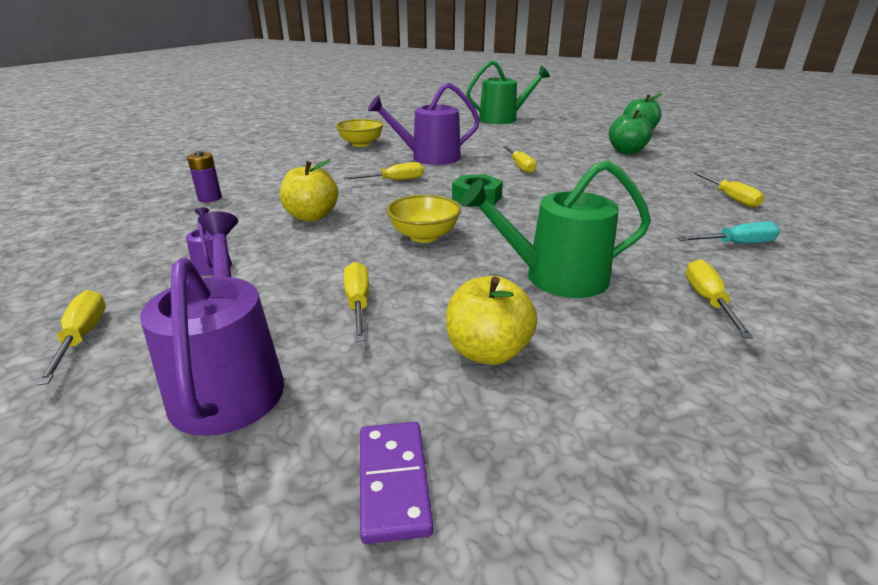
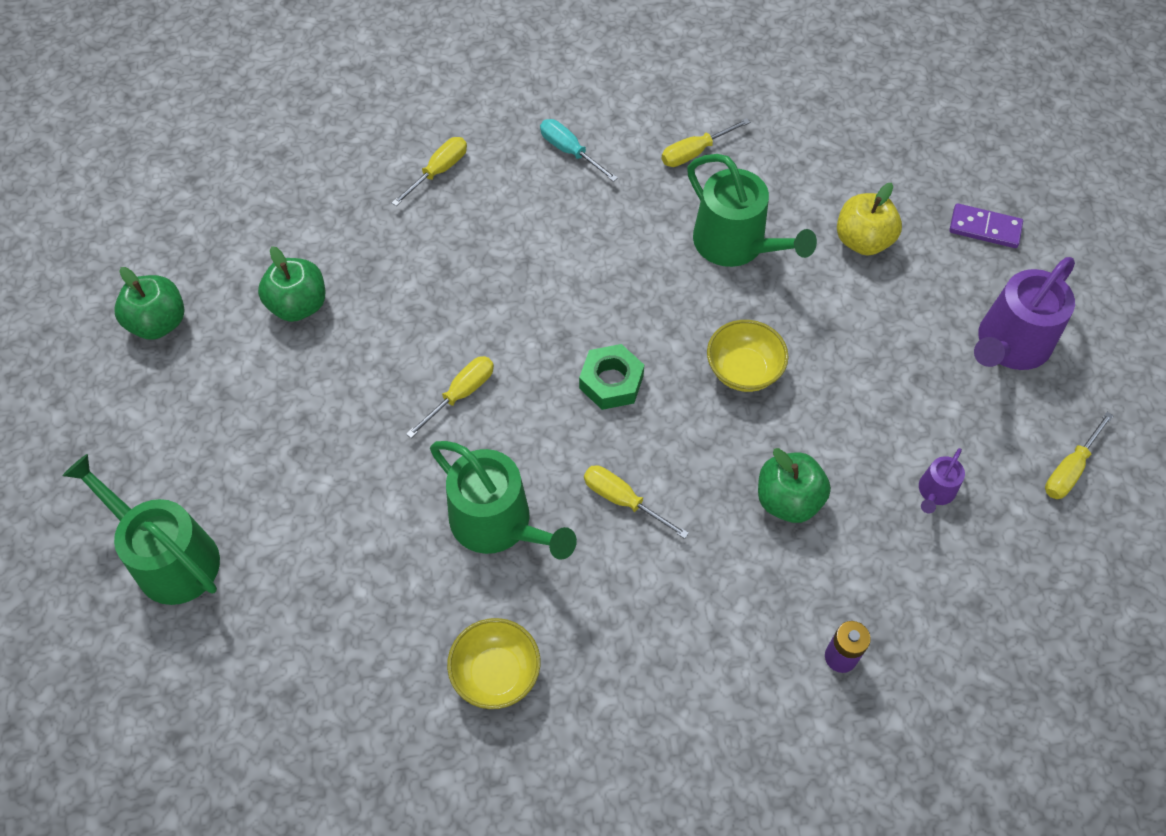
camera: 125 degrees left, 30 degrees up
yellow apple [280,159,338,221] -> green apple [758,448,831,523]
yellow screwdriver [344,262,369,342] -> none
purple domino [360,422,433,544] -> purple domino turned 60 degrees clockwise [949,203,1023,248]
purple watering can [368,82,480,165] -> green watering can [430,441,577,560]

